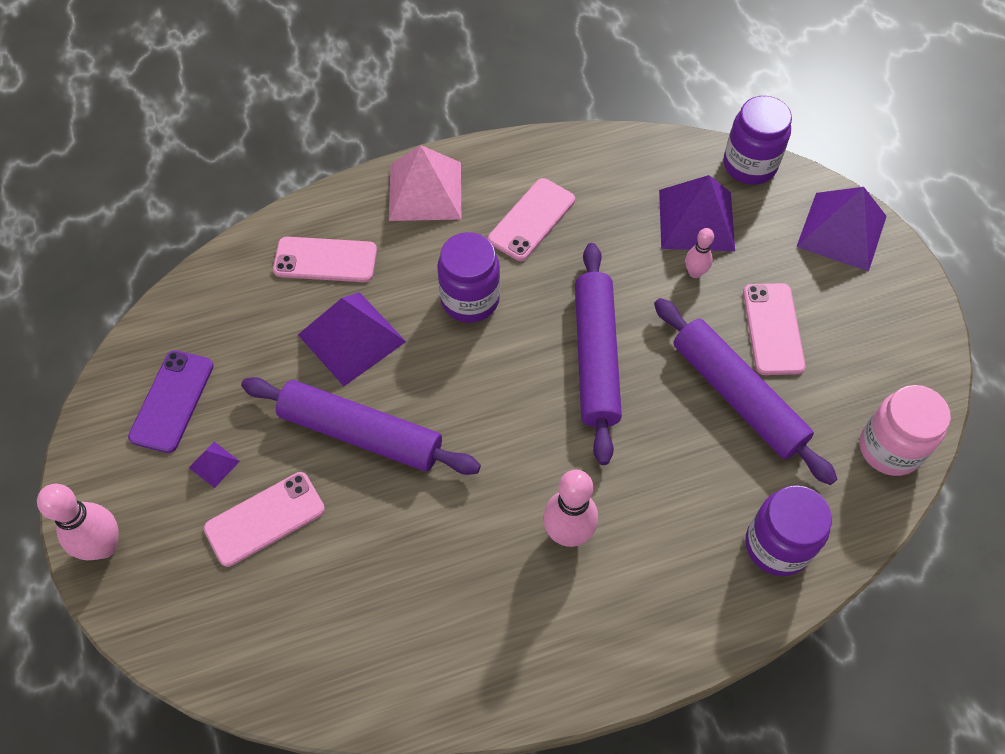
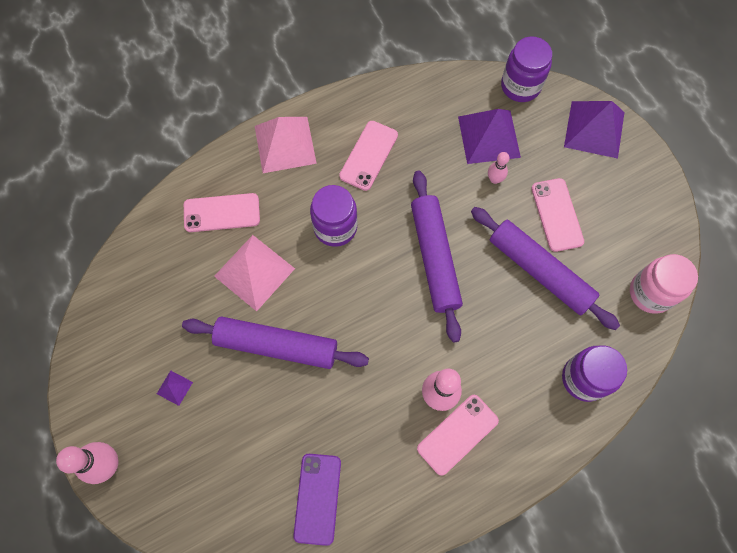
camera: 10 degrees left, 10 degrees up
purple phone [128,350,214,453] -> purple phone moved to [293,454,341,546]
pink phone [204,472,325,567] -> pink phone moved to [417,395,499,476]
purple pyramid [298,292,406,386] -> pink pyramid [214,235,295,311]

